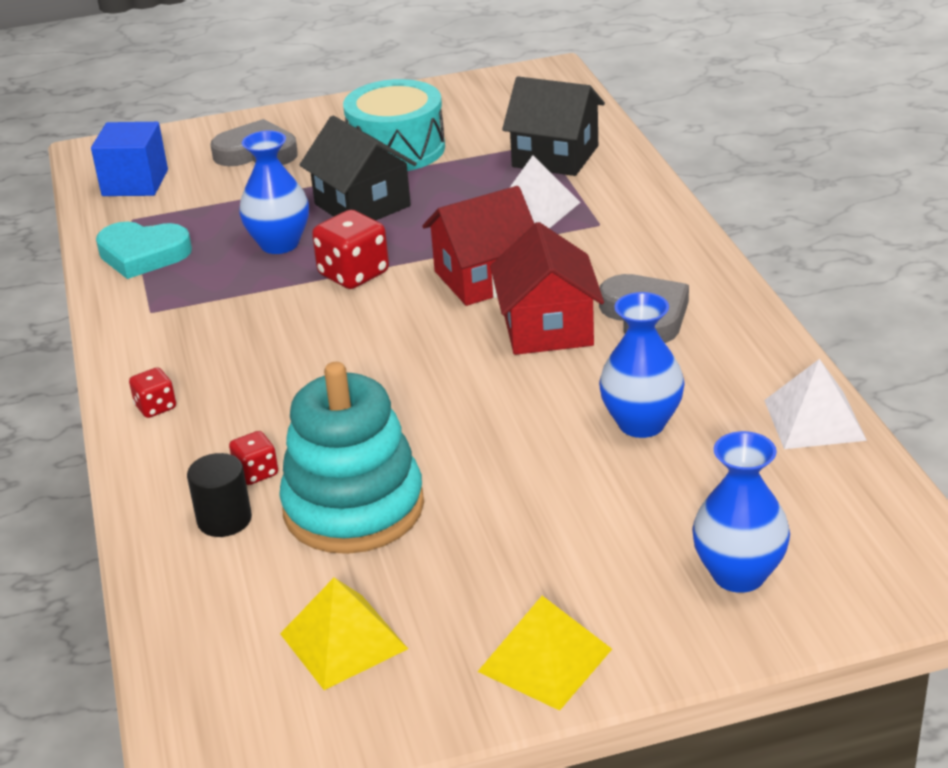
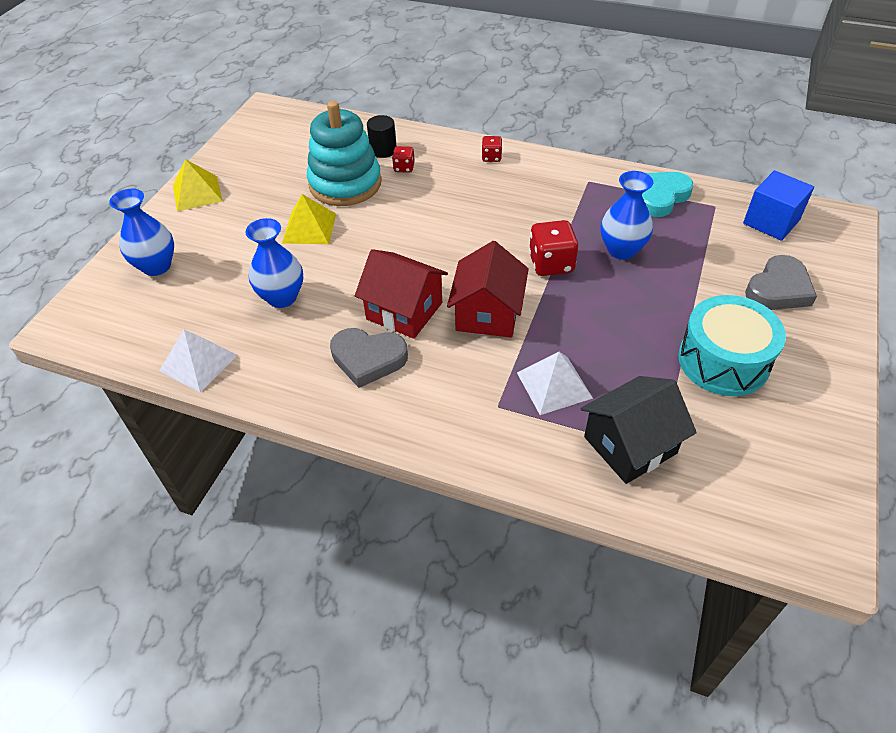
camera: 125 degrees right, 15 degrees up
yellow pyramid [280,578,408,690] -> yellow pyramid moved to [282,194,336,244]
black house [299,116,417,220] -> none

